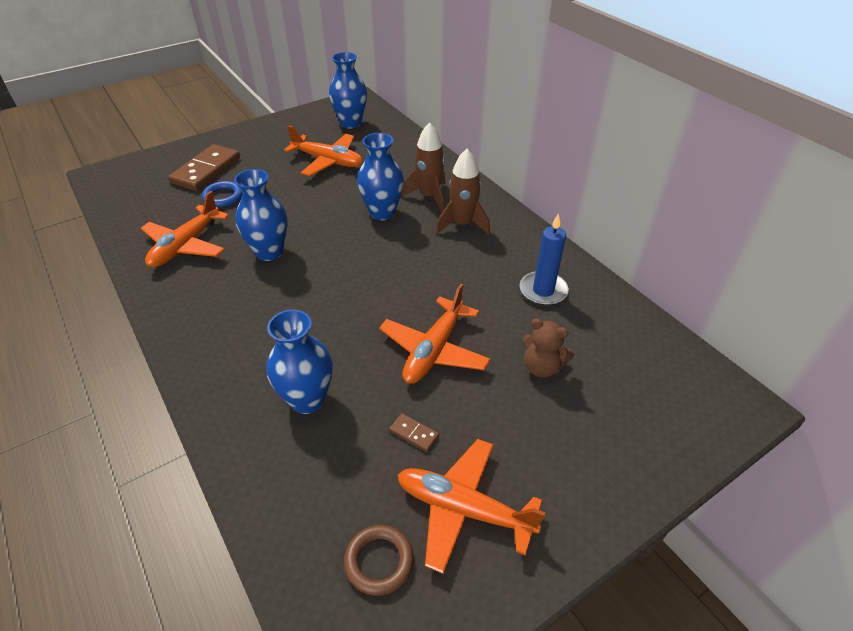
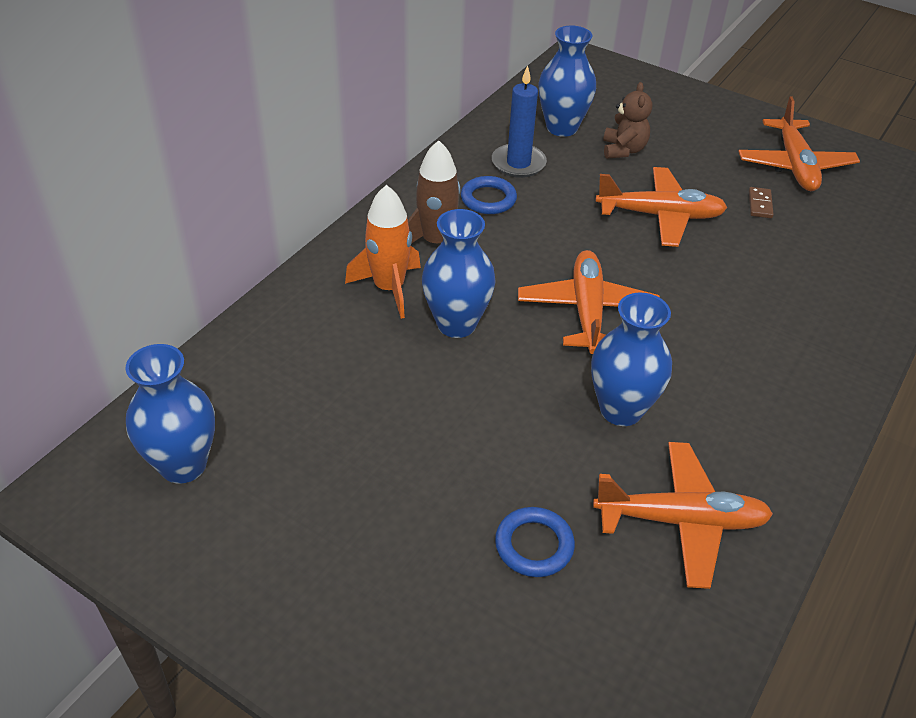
camera: 115 degrees left, 0 degrees up
brown domino [168,144,240,191] -> none
blue vase [266,309,333,414] -> blue vase moved to [538,25,596,137]
orange plane [284,125,363,176] -> orange plane moved to [518,250,660,354]
brown ring [344,525,414,596] -> none
brown rocket [401,122,446,212] -> orange rocket [345,185,421,319]
none -> blue ring [461,176,517,214]

